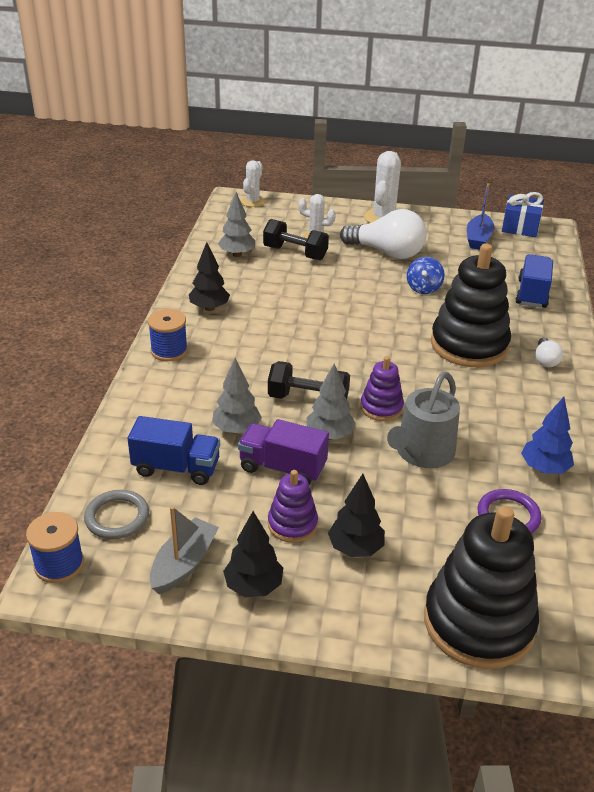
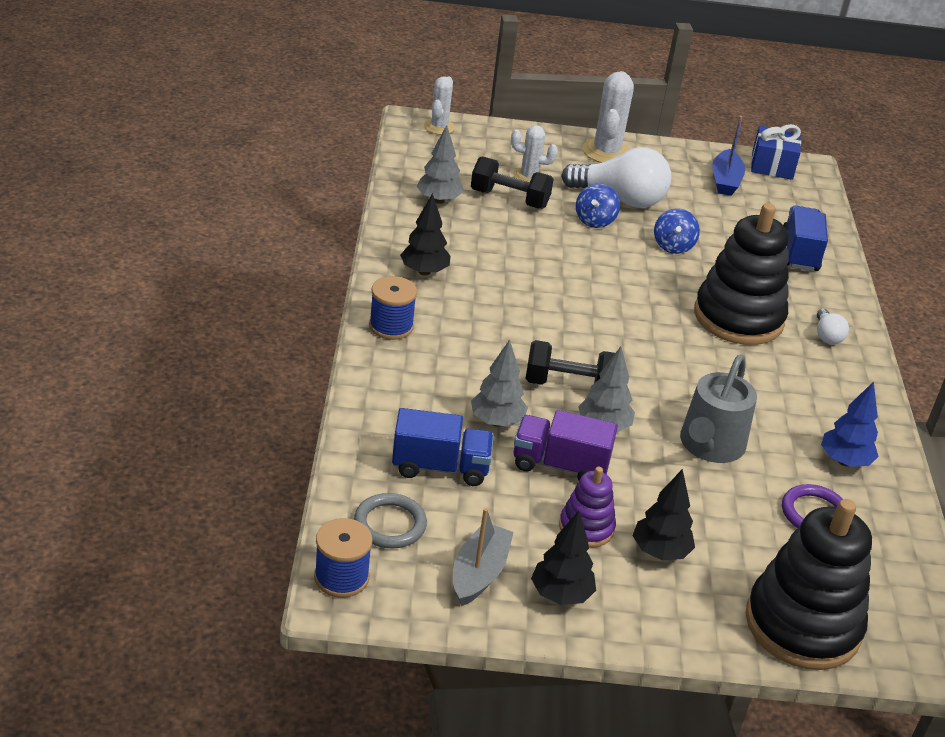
camera: 10 degrees left, 0 degrees up
purple stacking toy [360,356,404,421] -> none
none -> blue spinning top [576,183,620,228]

